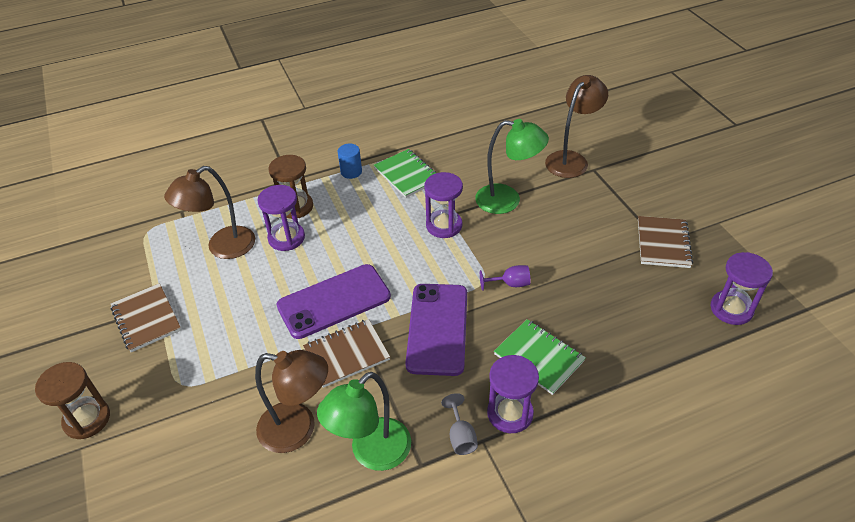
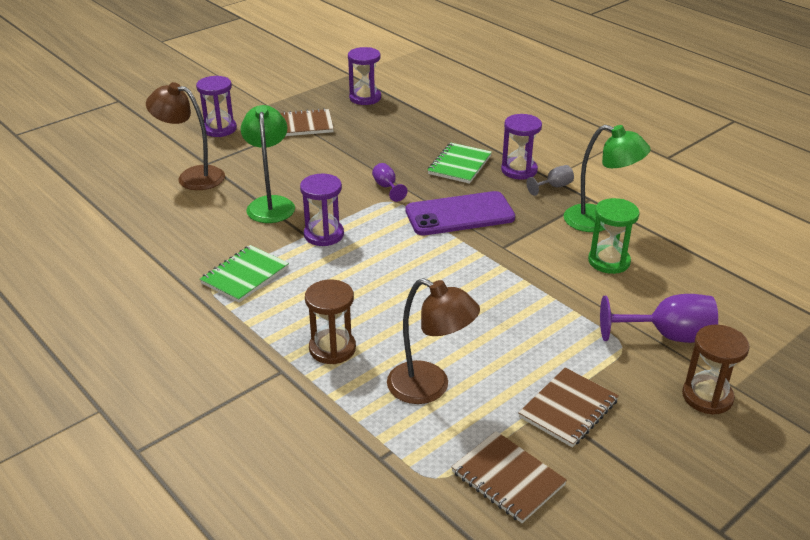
camera: 110 degrees left, 10 degrees down
brown lamp [255,350,328,453] -> green hourglass [588,198,640,274]
purple hourglass [257,185,305,251] -> purple hourglass moved to [196,76,237,137]
purple phone [277,264,391,339] -> none
brown notebook [303,319,390,388] -> brown notebook moved to [451,431,567,523]
blue cylinder [338,143,362,179] -> none
none -> purple goblet [600,294,718,343]

